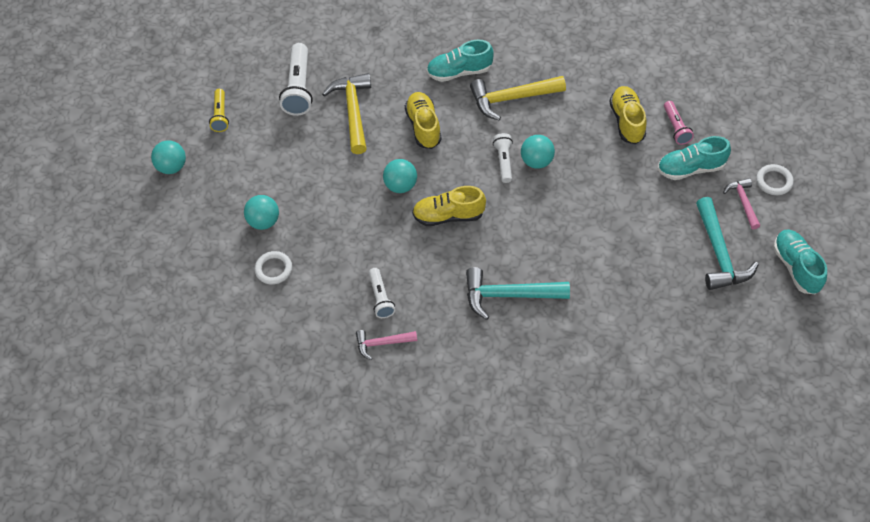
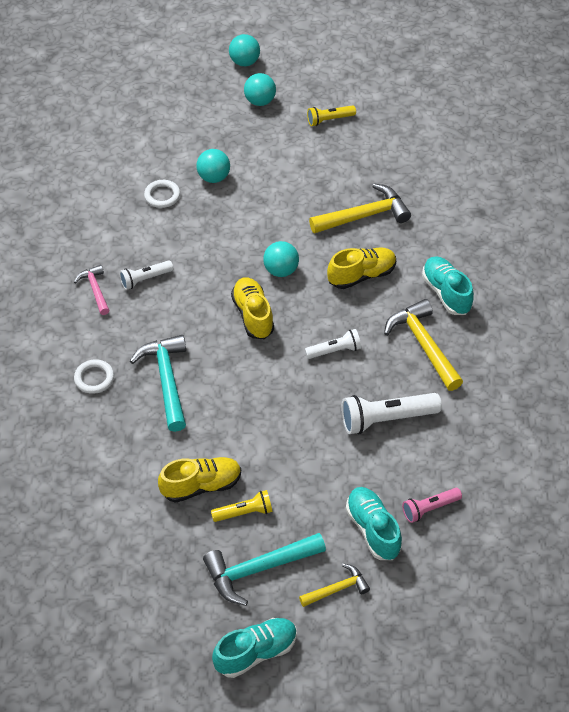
camera: 75 degrees right, 5 degrees down
white flashlight [279,43,313,116] -> white flashlight moved to [341,393,442,434]
turquoise ball [521,135,555,169] -> turquoise ball moved to [229,34,260,66]
yellow shoe [609,86,647,144] -> yellow shoe moved to [158,457,241,503]
pink hammer [723,178,760,230] -> yellow hammer [299,563,370,607]
white ring [756,164,794,195] -> white ring moved to [74,359,114,394]
none -> yellow flashlight [211,490,273,522]

